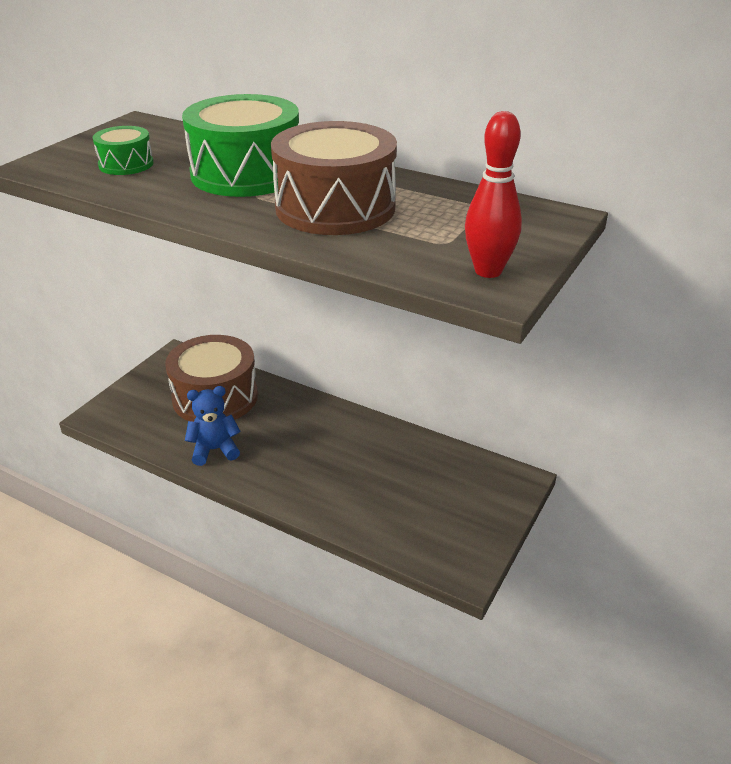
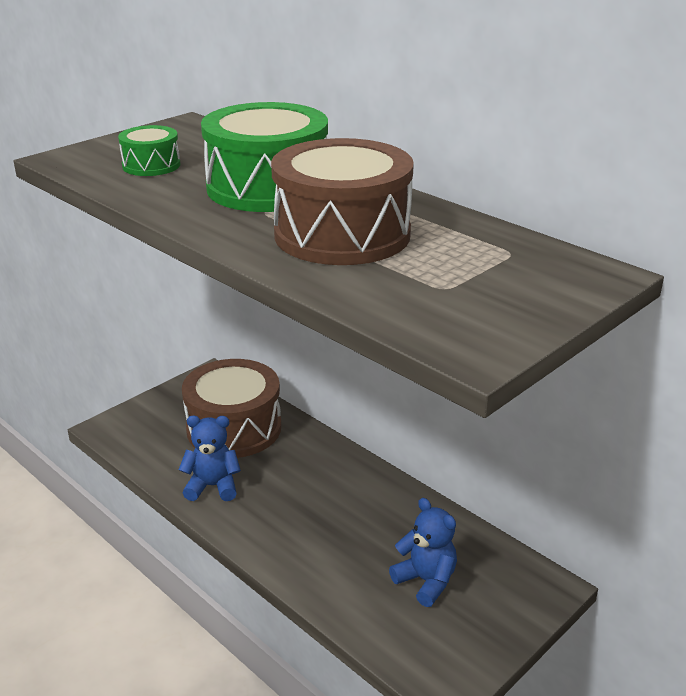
camera: 15 degrees right, 5 degrees down
red bowling pin [465,111,522,278] -> none
none -> blue teddy bear [389,498,457,607]

